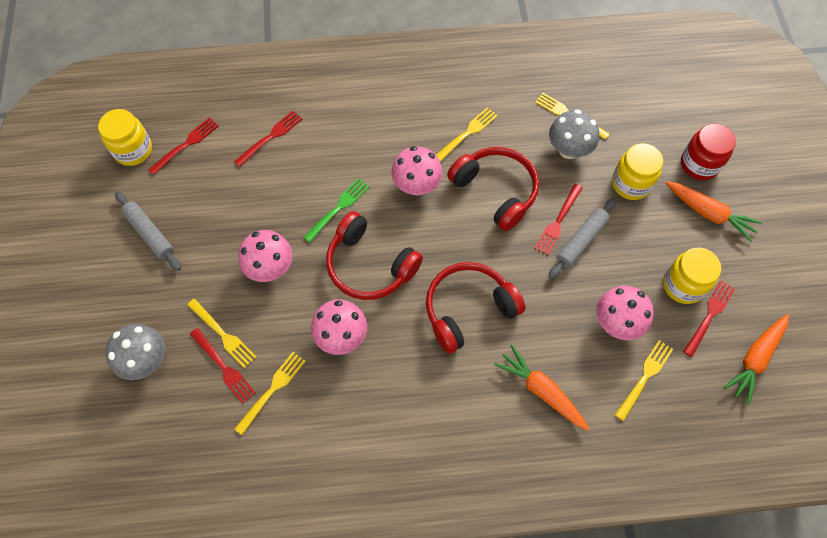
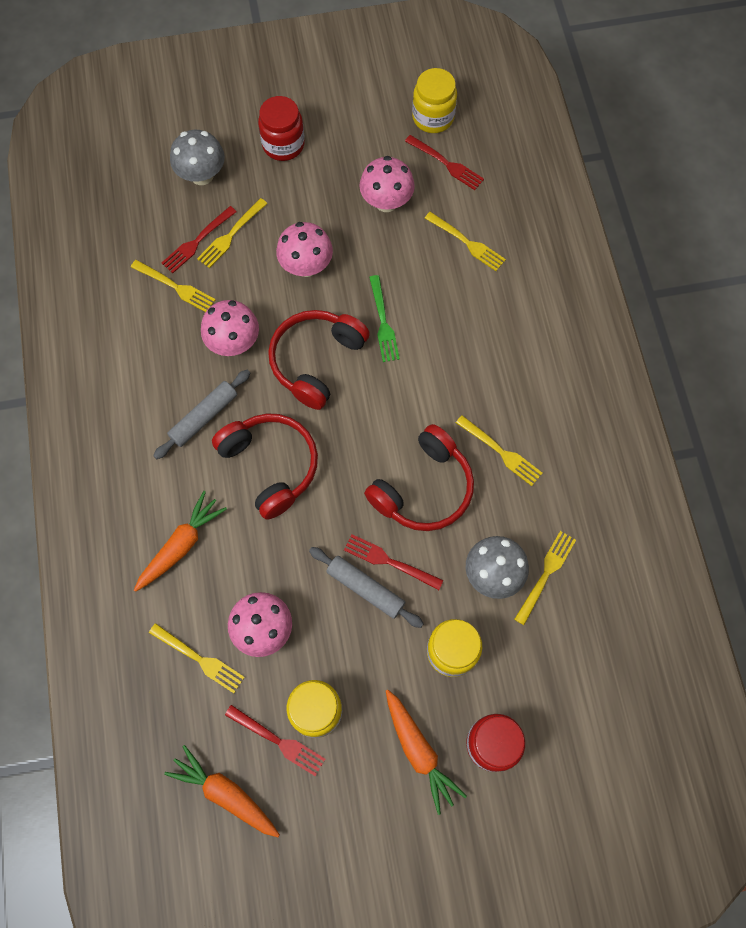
camera: 85 degrees right, 5 degrees up
grey rolling pin [115,192,181,271] -> grey rolling pin moved to [153,370,250,459]
red fork [234,111,302,167] -> yellow fork [425,212,506,271]
green fork [303,178,369,243] -> green fork turned 45 degrees clockwise [369,275,400,362]
pink mushroom [391,146,443,195] -> pink mushroom moved to [359,156,415,212]
orange carrot [666,181,762,242] -> orange carrot turned 60 degrees counterclockwise [386,690,467,815]
none -> red jar [258,96,305,161]

